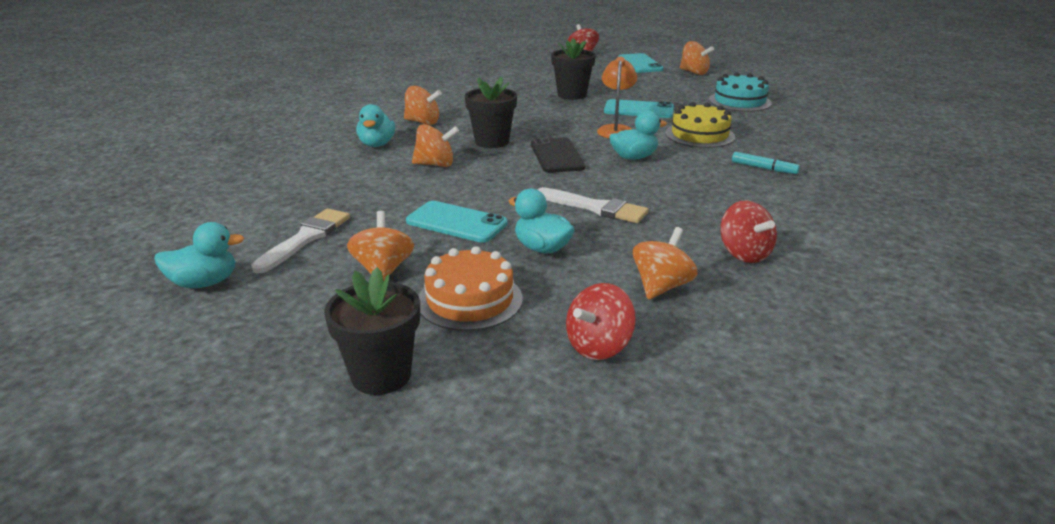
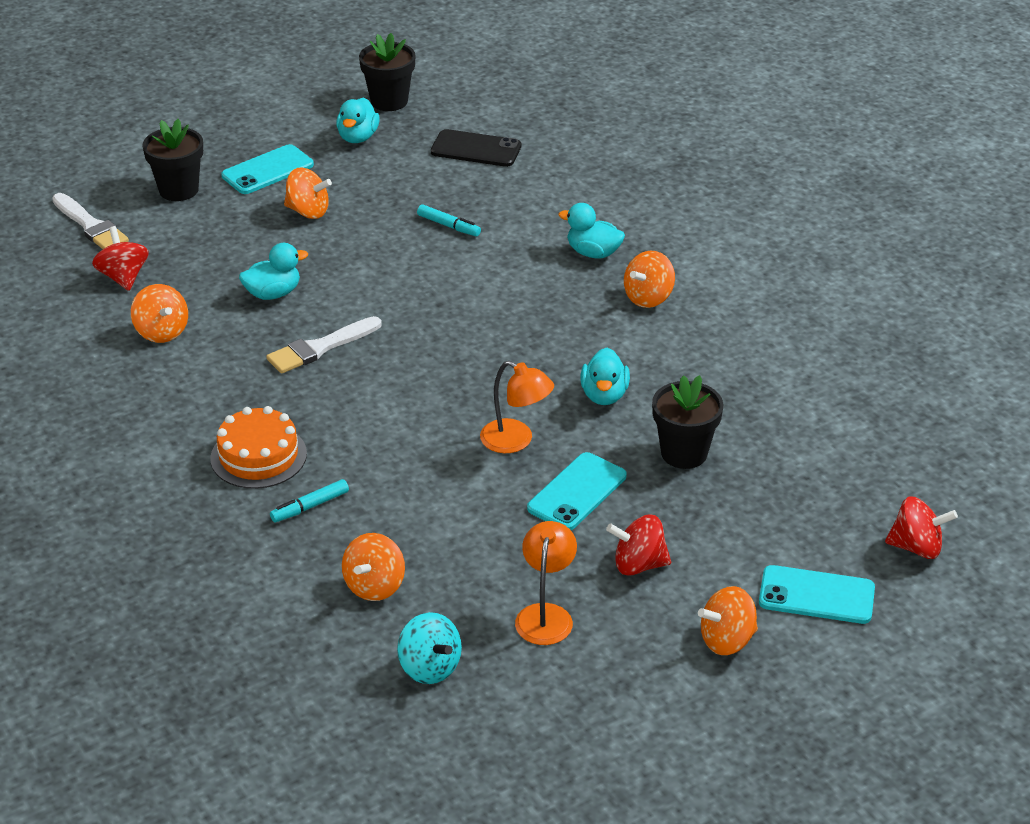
camera: 115 degrees right, 10 degrees up
white brush [251,208,350,274] -> white brush moved to [52,193,129,249]
turquoise phone [406,201,508,243] -> turquoise phone moved to [221,144,314,194]
orange spinning top [412,124,459,167] -> orange spinning top moved to [342,533,405,601]
orange cake [418,246,523,331] -> orange cake moved to [210,406,307,489]
black flower pot [465,77,517,148] -> black flower pot moved to [359,33,415,111]
black phone [531,137,585,173] -> black phone moved to [431,129,521,167]
turquoise duck [609,111,667,160] -> turquoise duck moved to [580,348,630,405]
yellow cake [665,102,735,148] -> none
turquoise cake [709,72,772,112] -> orange lamp [515,521,577,645]
red spinning top [720,201,777,263] -> red spinning top moved to [606,515,671,576]
none -> turquoise spinning top [397,612,462,684]
none -> turquoise marker [417,204,481,236]

